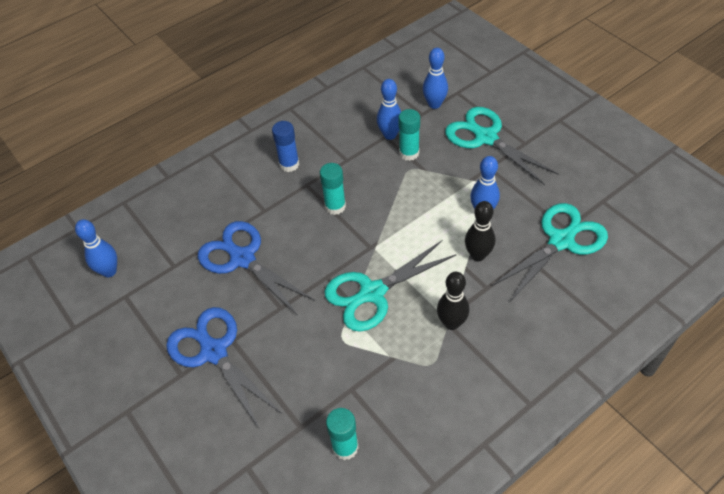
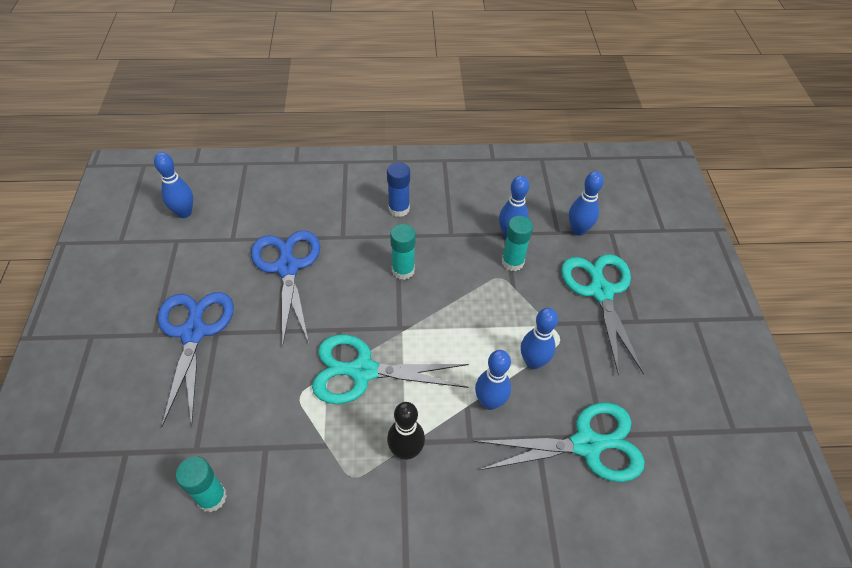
camera: 30 degrees right, 0 degrees up
black bowling pin [465,201,495,261] -> blue bowling pin [475,350,511,410]

